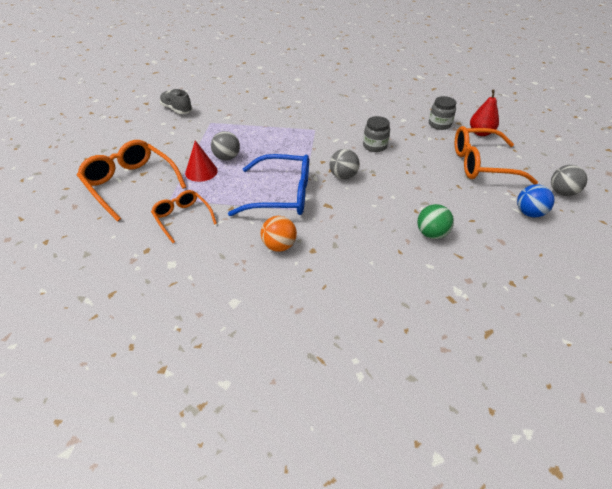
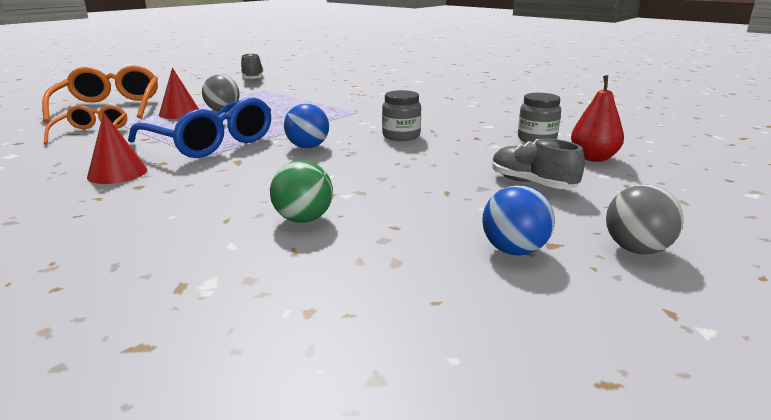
camera: 35 degrees right, 20 degrees down
orange ball [261,216,297,252] -> red cone [87,112,147,184]
grey ball [330,149,360,179] -> blue ball [284,103,329,148]
orange glasses [455,126,538,185] -> grey shoe [492,138,585,189]

